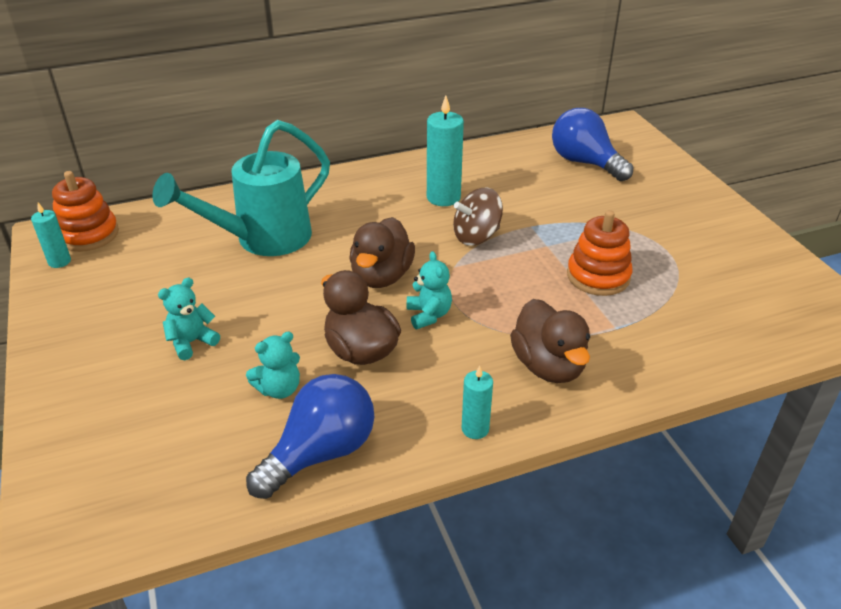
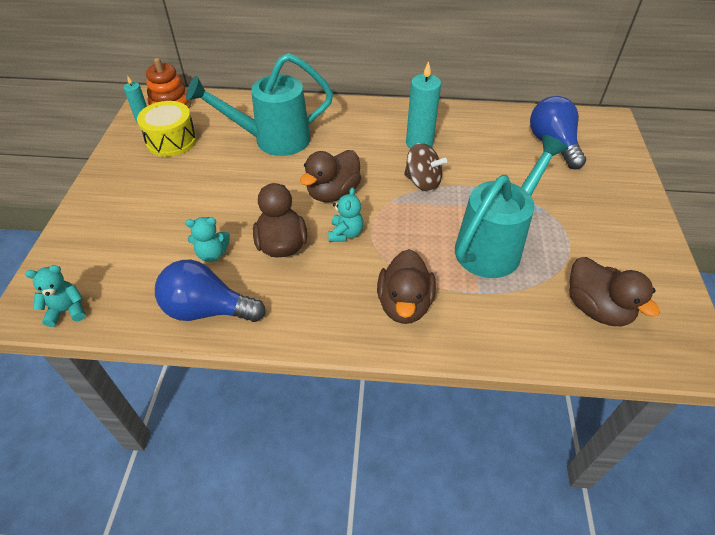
camera: 25 degrees right, 10 degrees up
turquoise teddy bear [158,278,220,360] -> turquoise teddy bear moved to [25,265,85,327]
blue light bulb [246,374,374,499] -> blue light bulb turned 150 degrees counterclockwise [155,260,266,322]
brown spinning top [453,188,503,246] -> brown spinning top turned 150 degrees counterclockwise [404,143,447,192]
turquoise candle [462,365,493,439] -> none
orange stacking toy [567,210,632,296] -> turquoise watering can [455,135,568,278]
none -> yellow drum [137,101,197,157]
none -> brown duck [569,257,660,326]

